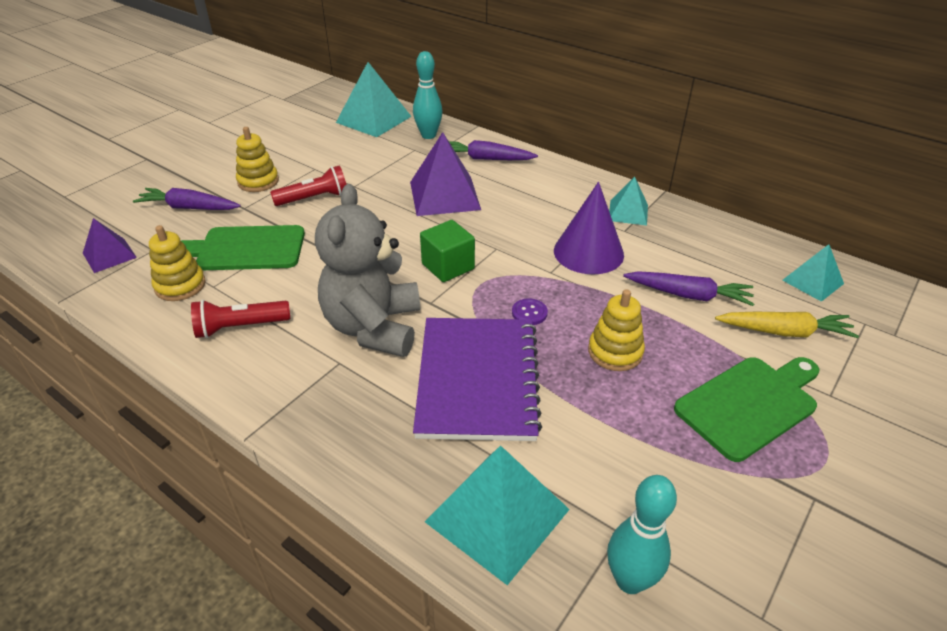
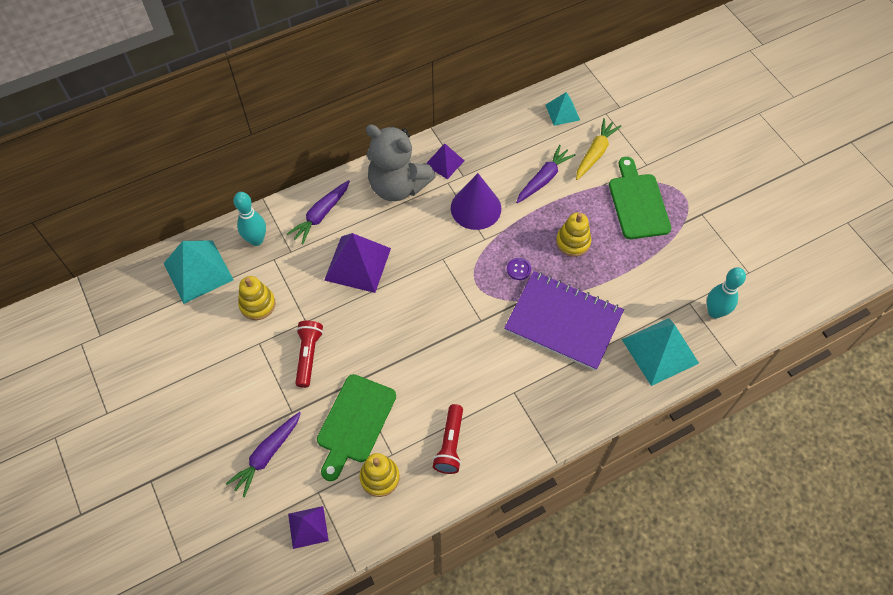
camera: 65 degrees left, 20 degrees up
yellow stacking toy [236,127,279,192] -> yellow stacking toy moved to [238,276,275,320]
grey teddy bear [315,184,420,357] -> grey teddy bear moved to [366,124,436,201]
green cube [420,220,475,282] -> none
turquoise pyramid [609,177,648,225] -> purple pyramid [426,143,464,179]

